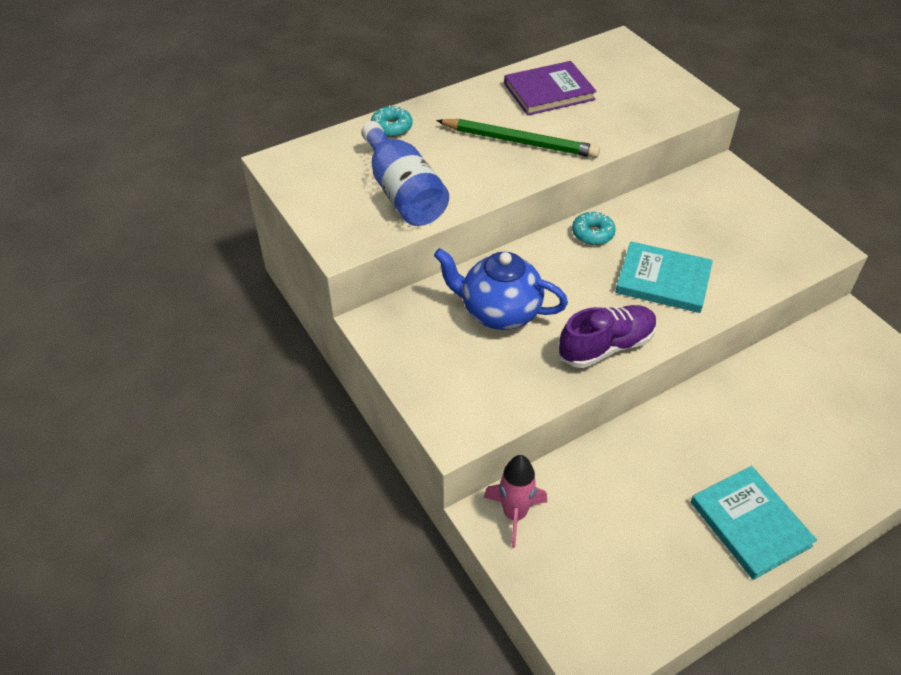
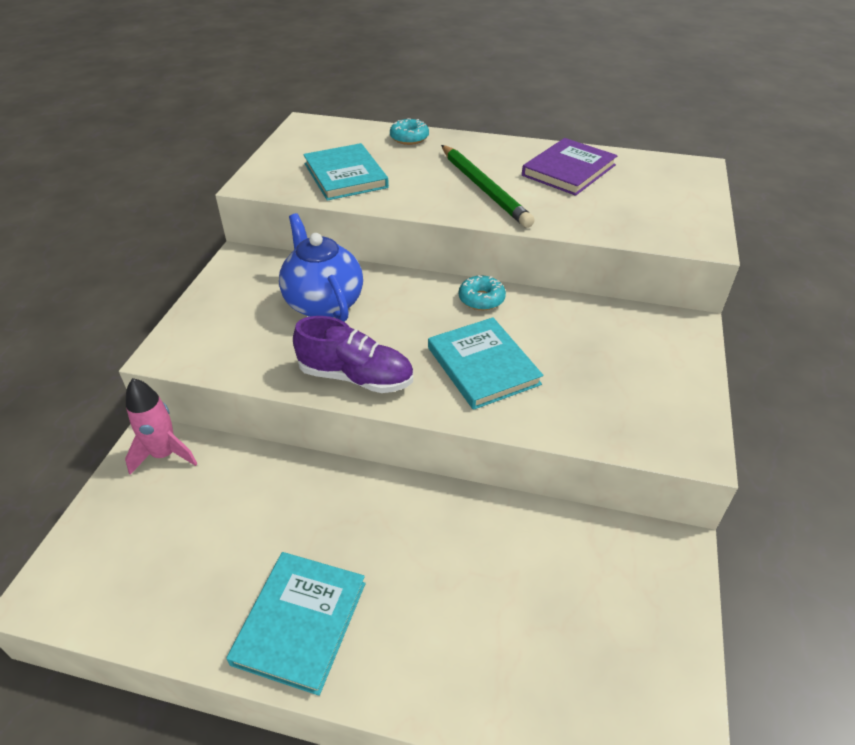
camera: 45 degrees right, 5 degrees down
blue bottle [361,121,449,226] -> turquoise book [303,143,389,201]
purple book [504,61,597,116] -> purple book turned 75 degrees counterclockwise [522,138,618,196]

